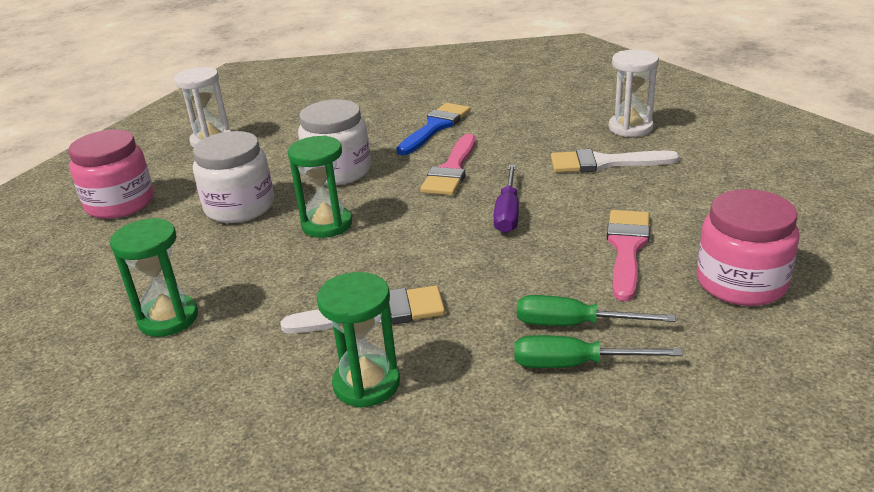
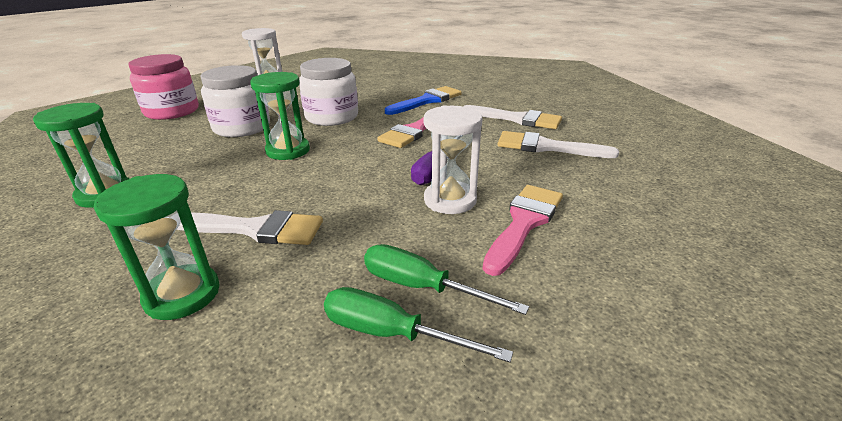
camera: 15 degrees right, 0 degrees up
white hourglass [609,49,659,137] -> white hourglass moved to [424,105,482,214]
pink jar [697,189,800,306] -> none
none -> white brush [464,105,562,129]

